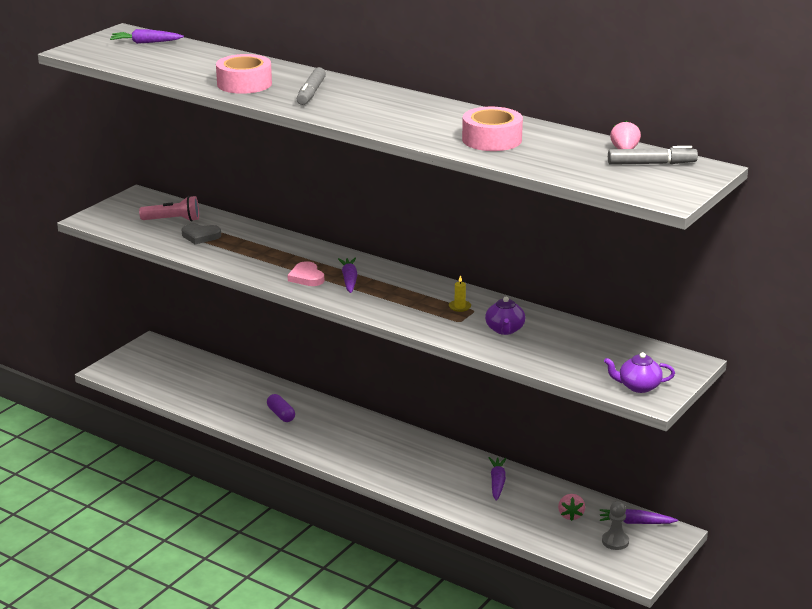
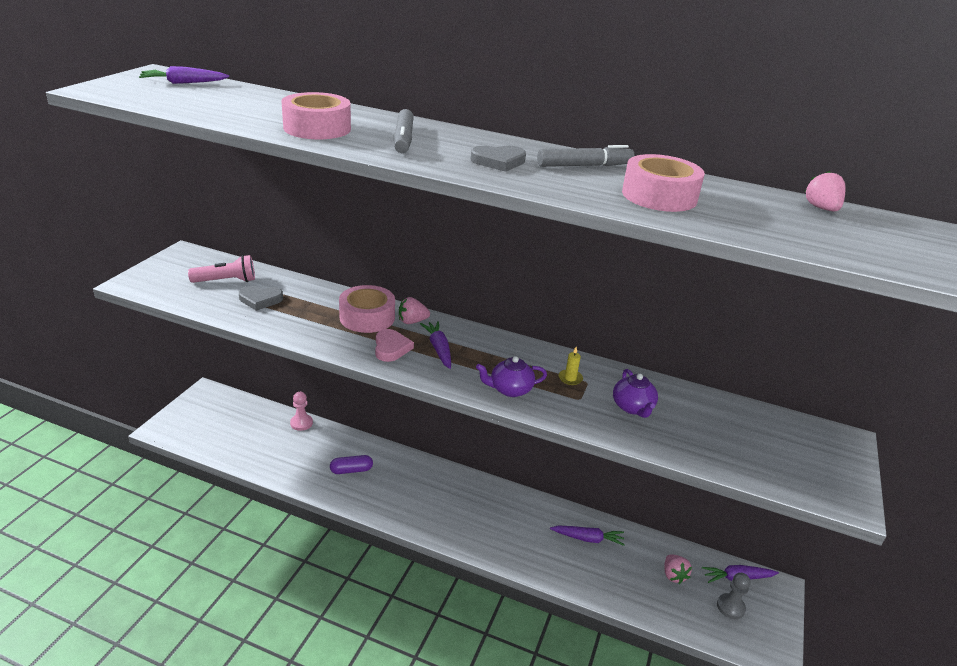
camera: 15 degrees left, 5 degrees up
purple capsule [267,394,295,422] -> purple capsule turned 60 degrees counterclockwise [330,455,373,474]
pink heart [288,261,324,286] -> pink heart turned 150 degrees counterclockwise [375,329,414,362]
purple carrot [489,457,507,501] -> purple carrot turned 105 degrees clockwise [550,526,625,546]
purple teapot [604,352,675,393] -> purple teapot moved to [476,356,547,397]
grey marker [608,146,698,165] -> grey marker moved to [537,145,635,167]
none -> pink pawn [290,392,313,431]
none -> pink tape [339,285,395,333]
none -> pink strawberry [399,297,430,324]
none -> grey heart [471,146,526,172]

